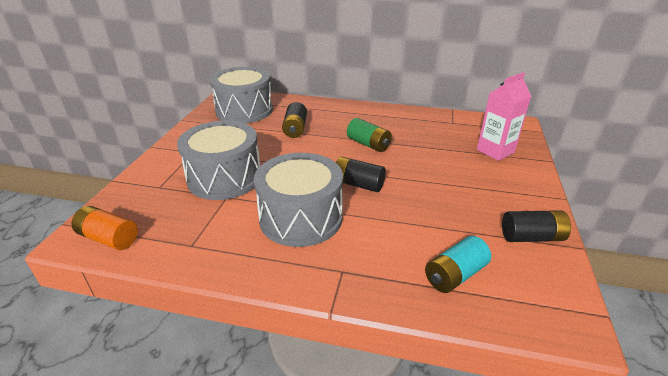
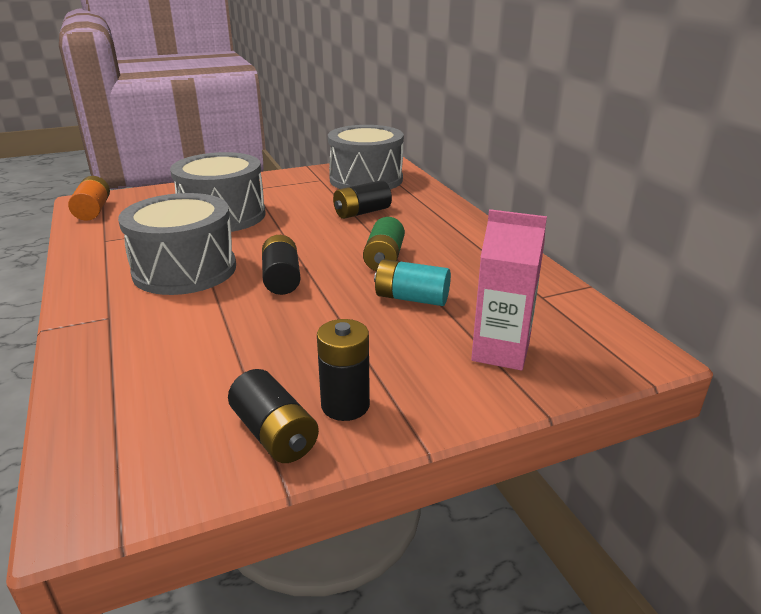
camera: 55 degrees right, 5 degrees down
turquoise battery [425,236,491,293] -> turquoise battery moved to [374,259,451,306]
none -> black battery [317,319,370,421]

